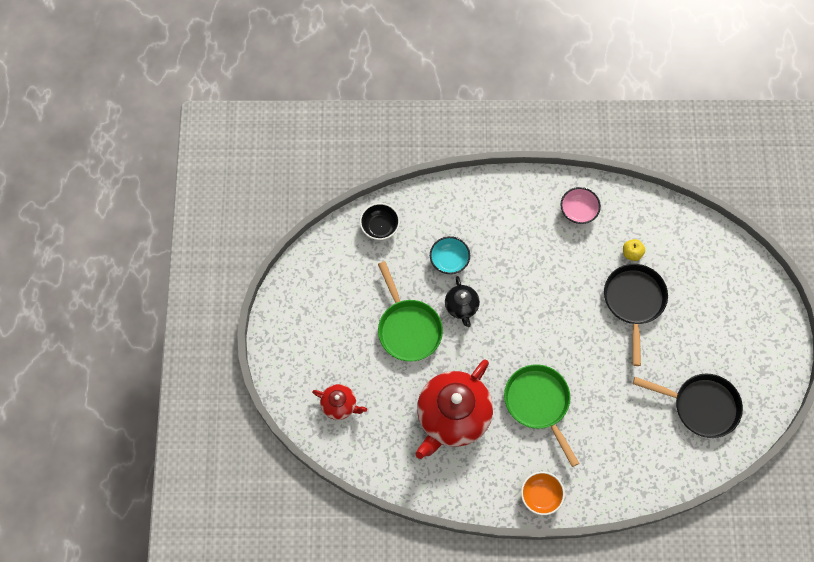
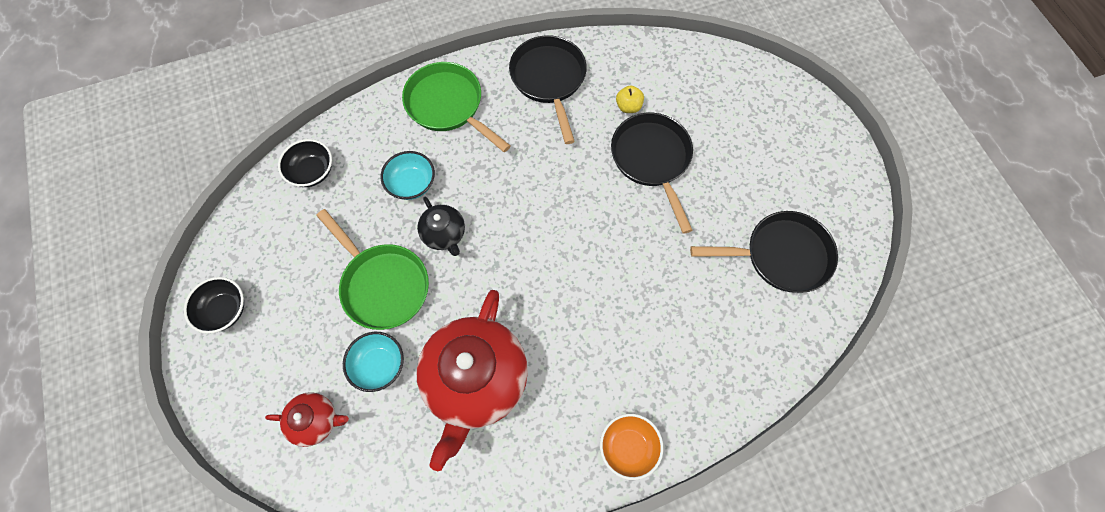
camera: 20 degrees left, 0 degrees up
green pan [504,364,579,467] -> green pan moved to [402,62,511,152]
pink bowl [560,187,601,224] -> black pan [509,35,587,144]
none -> black bowl [184,277,244,334]
none -> turquoise bowl [343,332,404,392]

